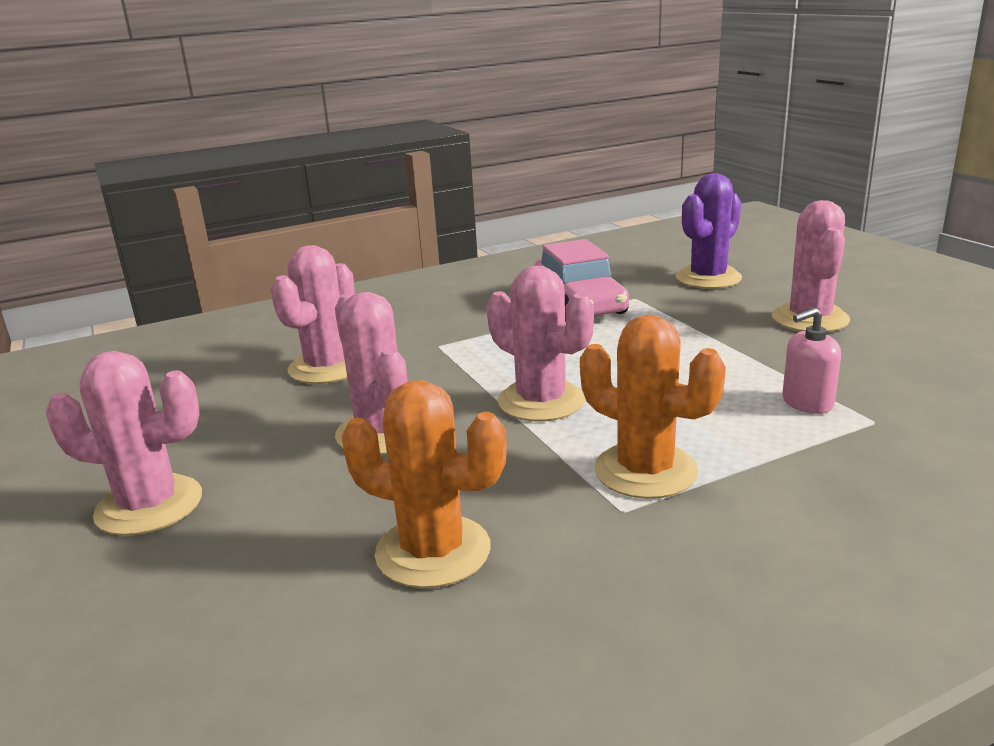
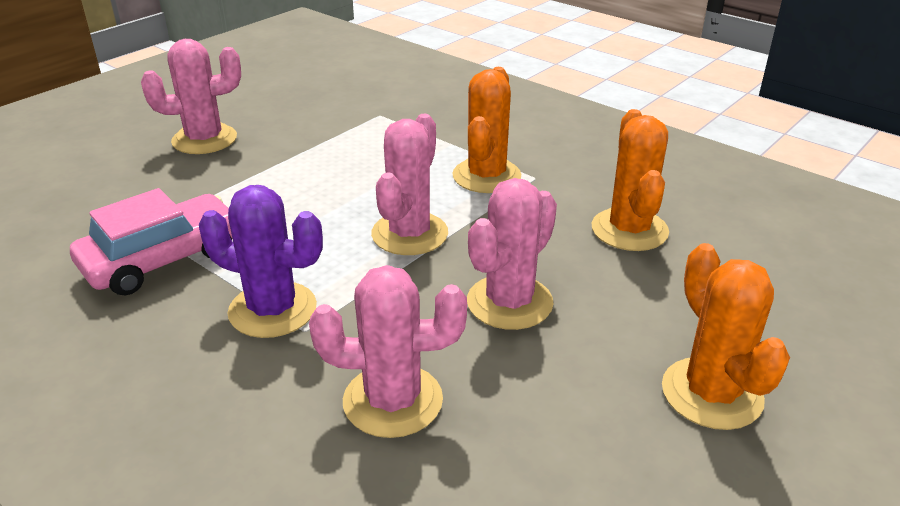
camera: 115 degrees left, 10 degrees up
pink cactus [46,351,202,536] -> orange cactus [662,243,790,430]
purple cactus [676,173,742,289] -> purple cactus moved to [199,185,323,338]
pink soap dispenser [782,308,841,414] -> none

